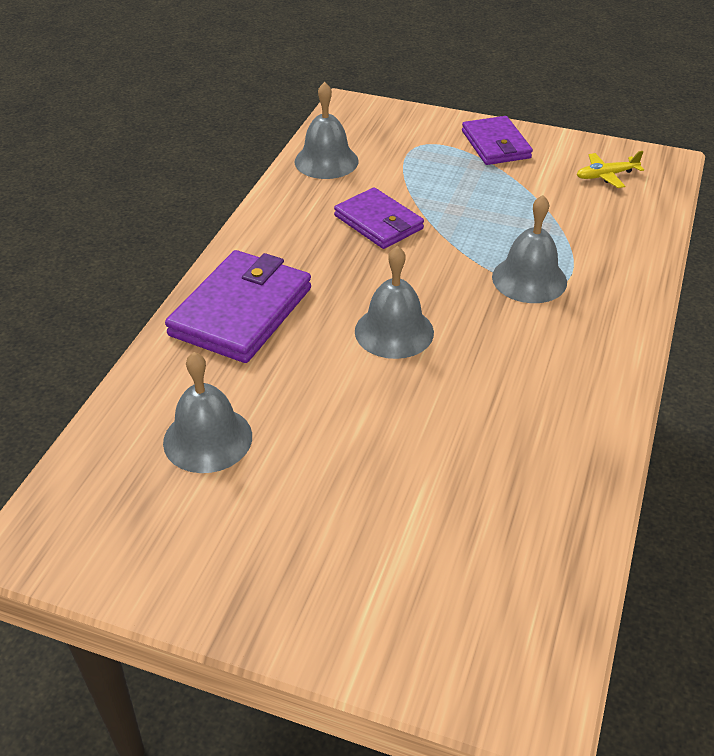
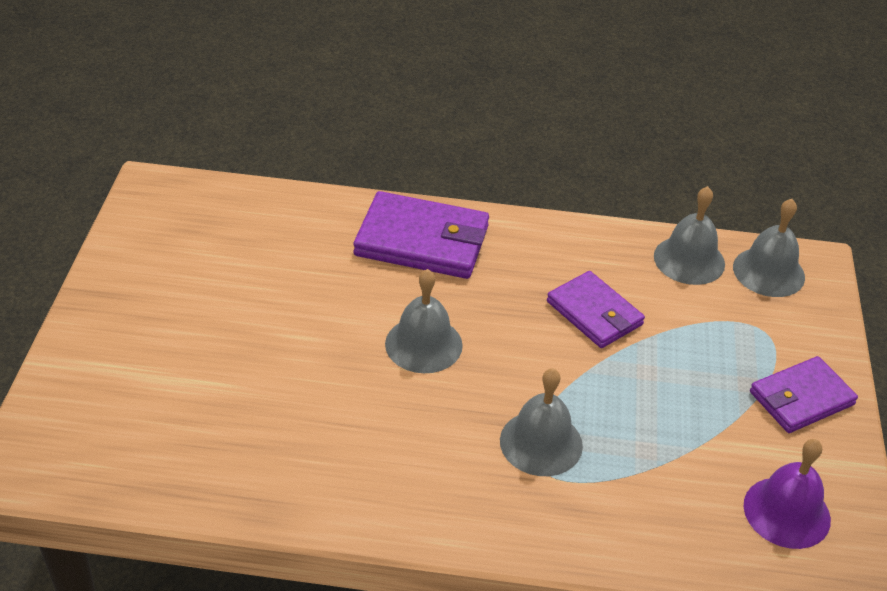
camera: 75 degrees right, 0 degrees up
grey bell [163,352,252,473] -> grey bell moved to [733,199,805,297]
purple wallet [334,187,424,249] -> purple wallet turned 75 degrees counterclockwise [547,271,645,348]
yellow plane [577,151,644,188] -> purple bell [744,439,831,549]

